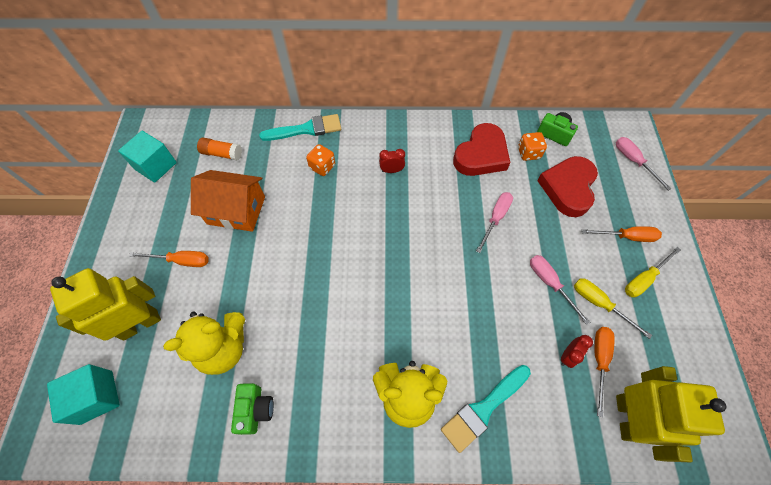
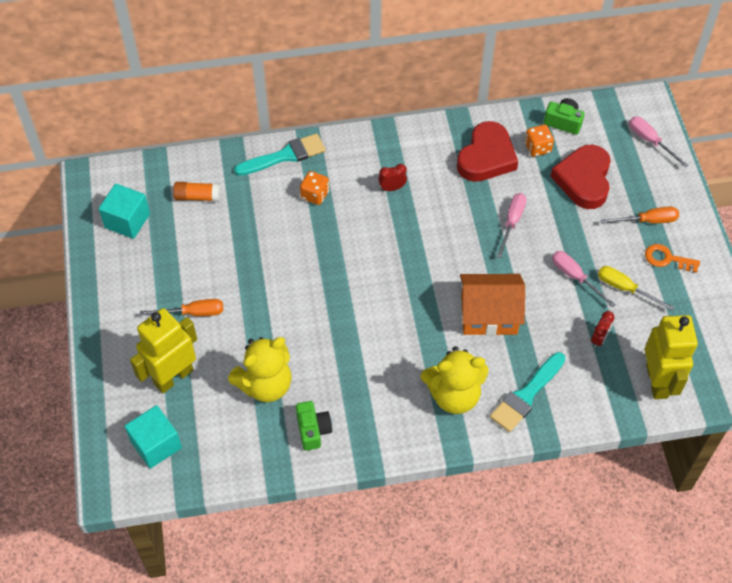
camera: 10 degrees left, 5 degrees down
orange house [191,170,265,232] -> orange house moved to [460,274,525,336]
orange screwdriver [595,327,615,417] -> none
yellow screwdriver [625,247,681,297] -> orange key [645,244,700,273]

